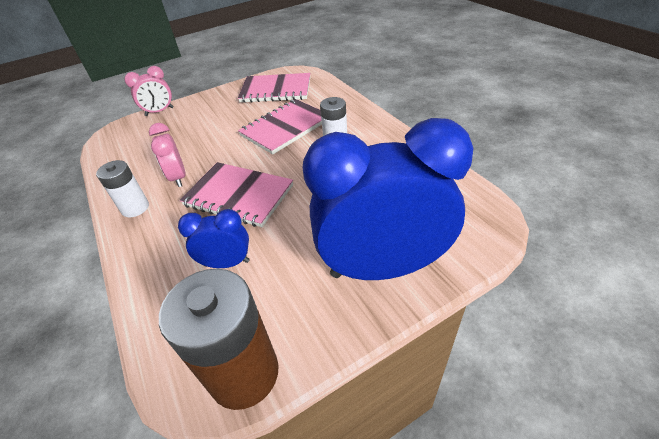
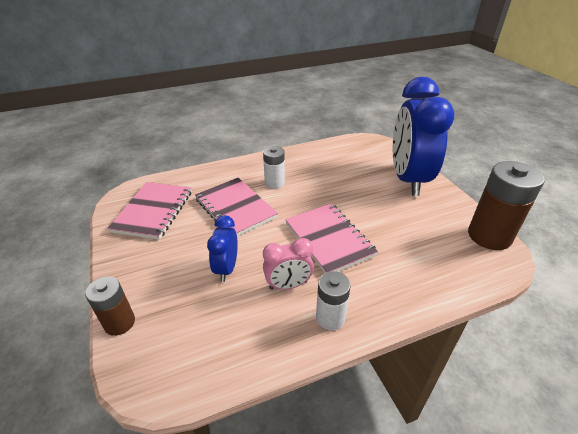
camera: 85 degrees left, 5 degrees down
pink clock [125,66,173,116] -> brown battery [85,276,135,336]
blue clock [178,209,250,268] -> blue clock moved to [207,215,238,282]
pink notebook [180,162,293,227] -> pink notebook turned 60 degrees counterclockwise [285,203,378,273]

